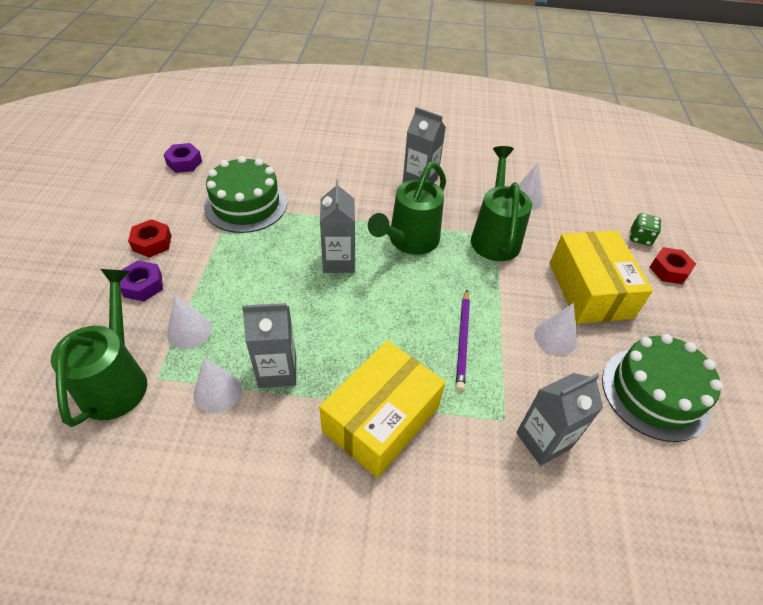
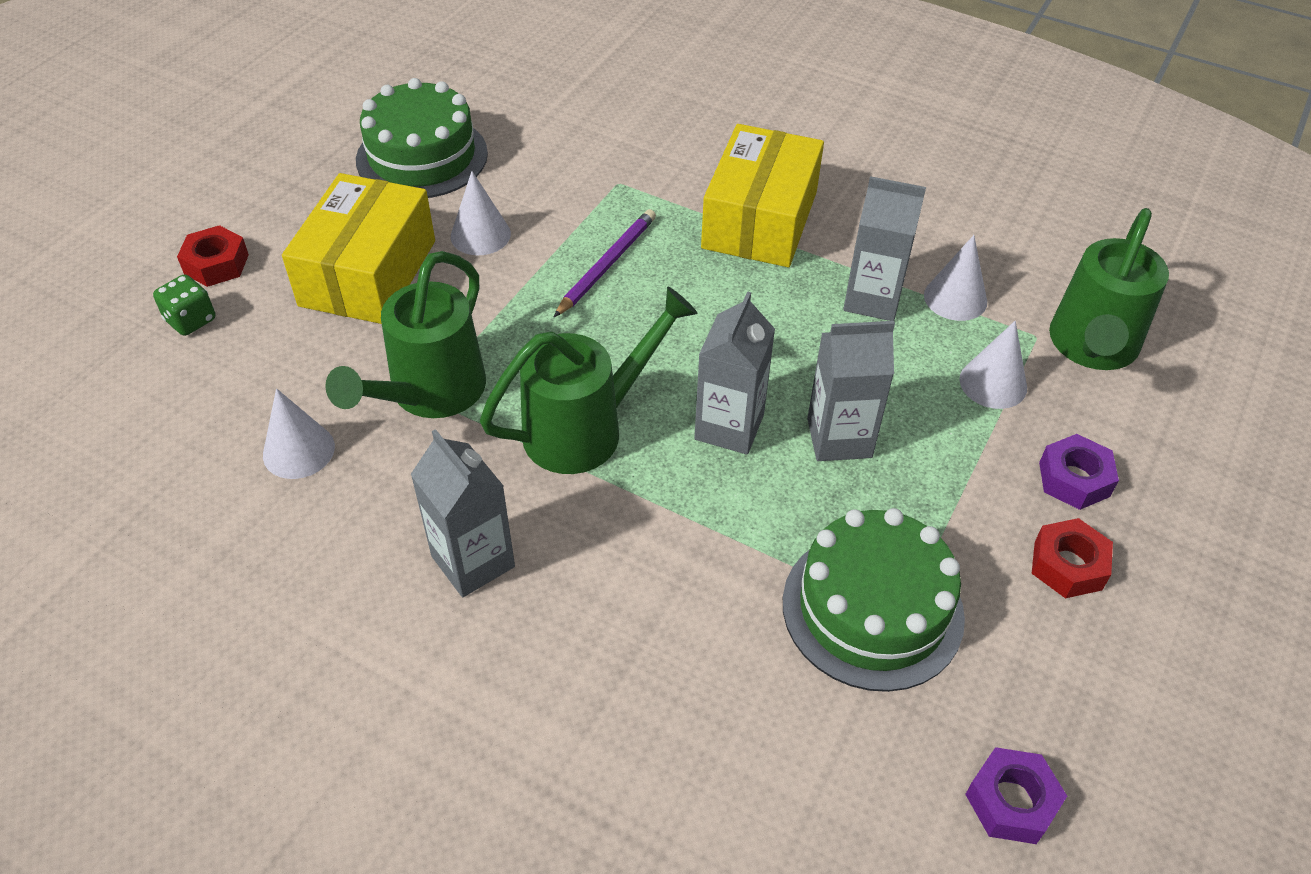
camera: 155 degrees left, 0 degrees up
yellow box [319,341,446,478] -> yellow box turned 45 degrees counterclockwise [701,124,824,267]
grey carton [516,373,603,466] -> grey carton moved to [807,321,895,461]

